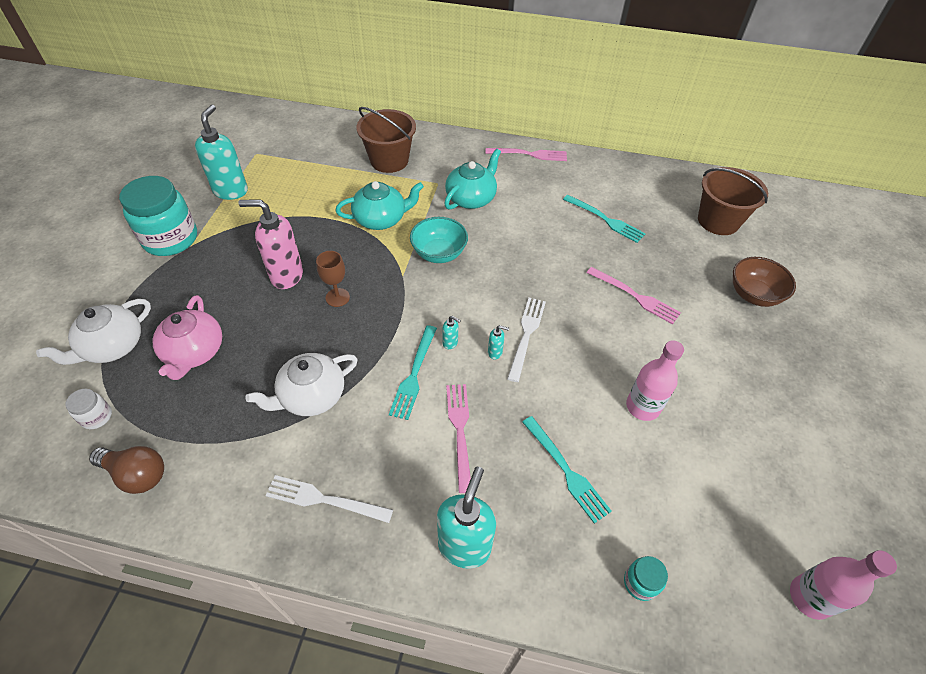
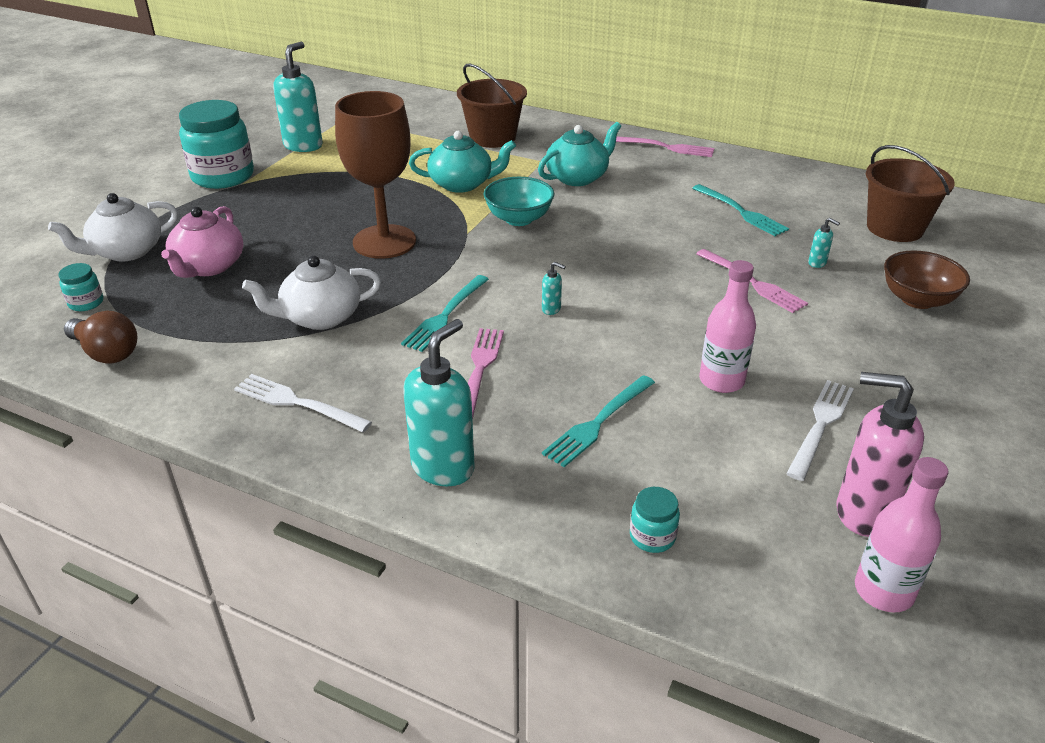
camera: 15 degrees right, 15 degrees down
white jar [65,389,112,429] -> turquoise jar [59,263,104,311]
pink soap dispenser [238,199,303,289] -> pink soap dispenser moved to [837,372,924,537]
brown goblet [316,251,350,307] -> brown goblet [335,91,416,259], size x2.19
turquoise soap dispenser [442,316,461,349] -> turquoise soap dispenser moved to [808,218,840,268]
white fork [507,298,546,382] -> white fork moved to [786,380,854,481]
turquoise fork [522,416,612,524] -> turquoise fork turned 60 degrees clockwise [542,375,655,467]

